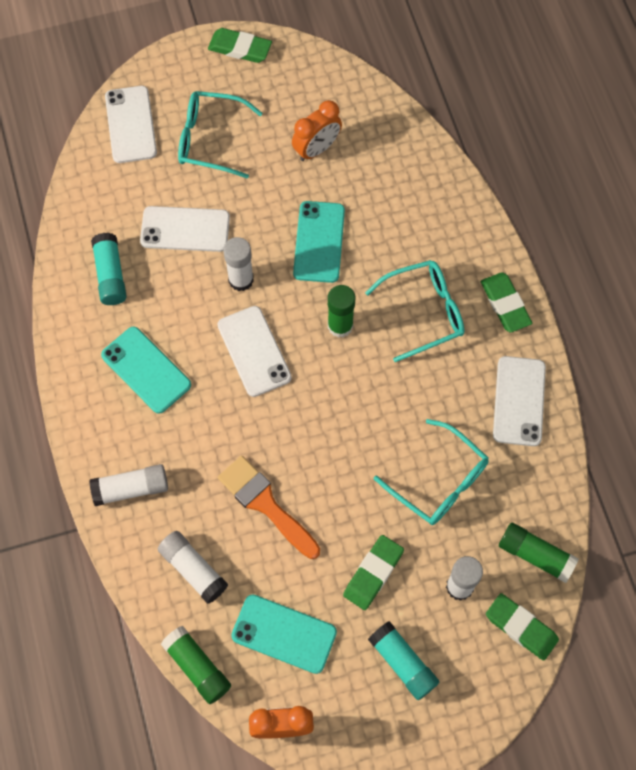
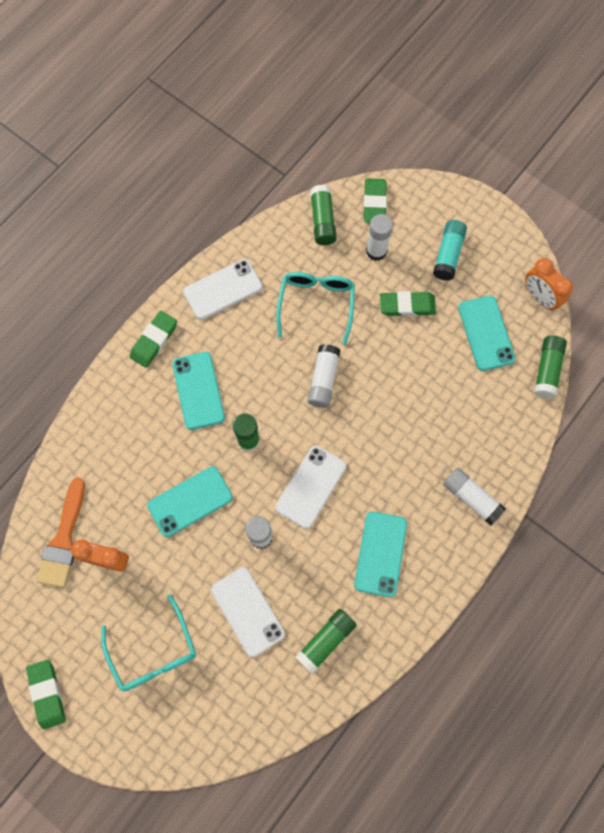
camera: 125 degrees left, 5 degrees up
turquoise glue stick [91,233,127,305] -> green glue stick [295,609,357,674]
white phone [105,86,157,163] -> none
white glue stick [158,531,228,604] -> white glue stick moved to [308,344,340,408]
orange brush [218,456,320,559] -> orange brush moved to [37,478,85,587]
turquoise glasses [365,260,464,362] -> turquoise phone [172,352,225,430]

